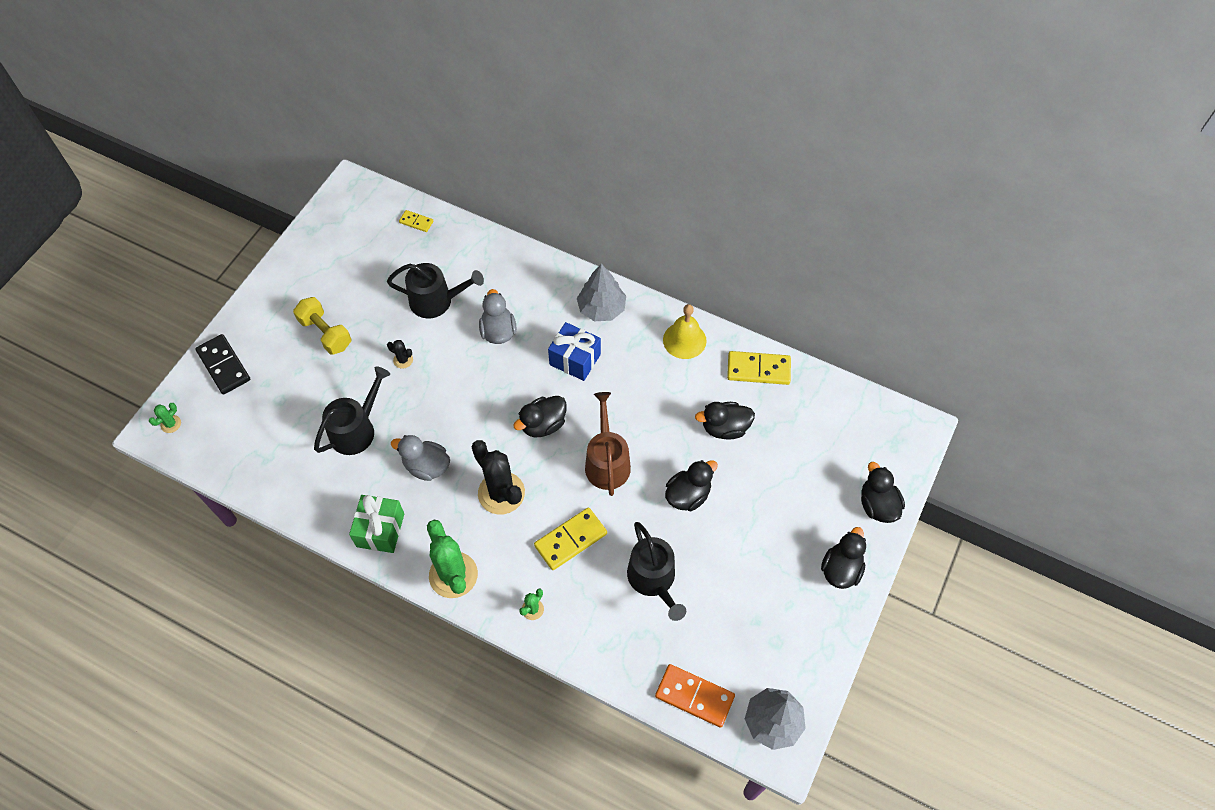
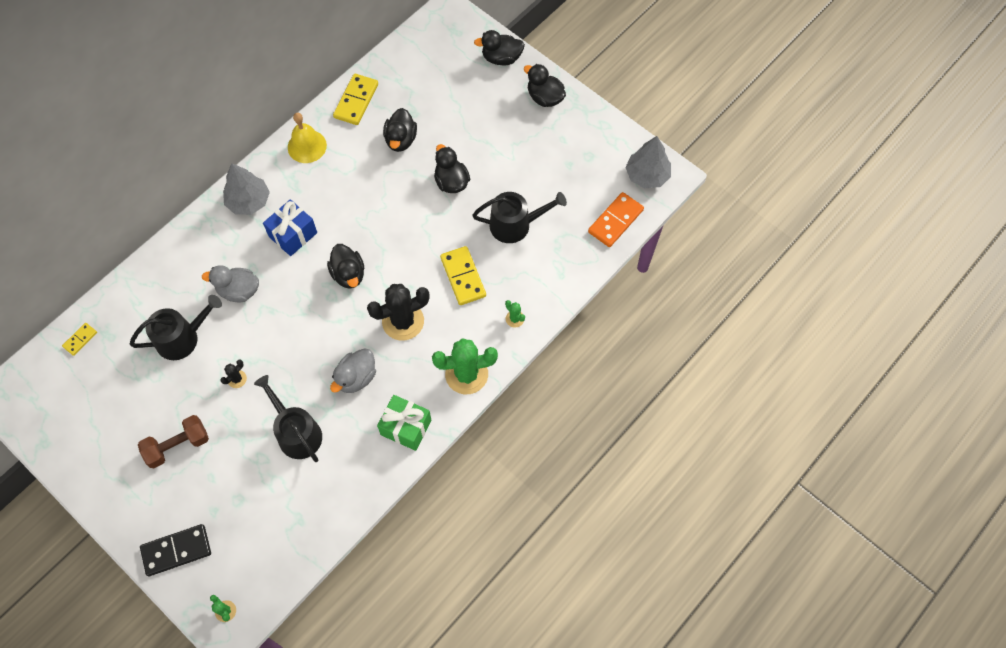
camera: 75 degrees left, 5 degrees up
yellow dumbbell [293,297,351,355] -> brown dumbbell [138,415,209,468]
black watering can [387,263,484,318] -> black watering can turned 45 degrees clockwise [130,295,222,360]
brown watering can [585,392,631,496] -> none

